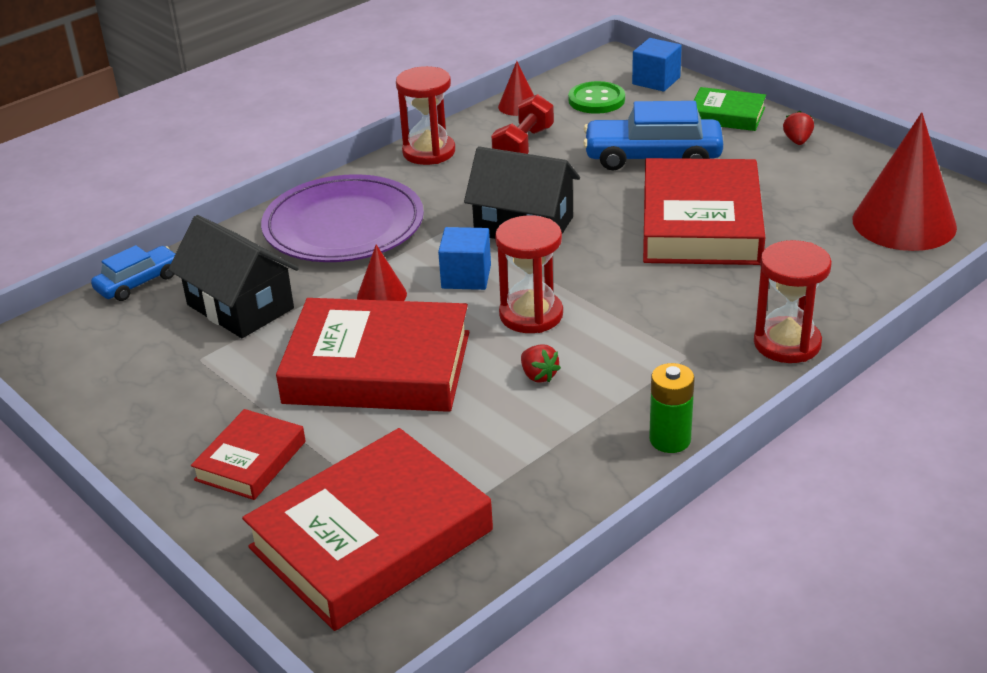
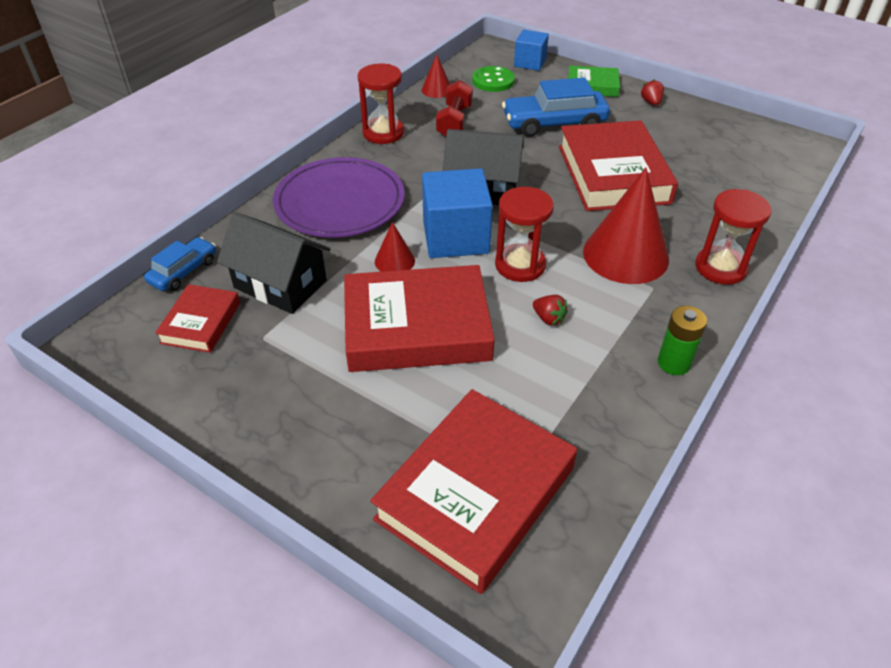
camera: 15 degrees left, 10 degrees up
red book [191,409,306,500] -> red book moved to [155,284,240,353]
blue cube [438,227,491,290] -> blue cube [422,168,493,258], size x1.68
red cone [853,112,957,251] -> red cone moved to [583,167,669,284]

